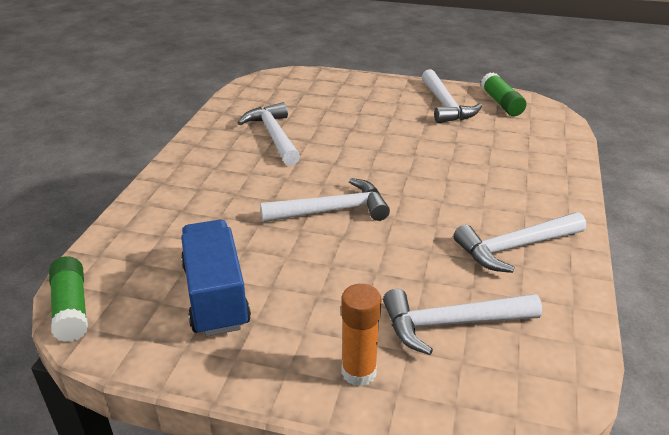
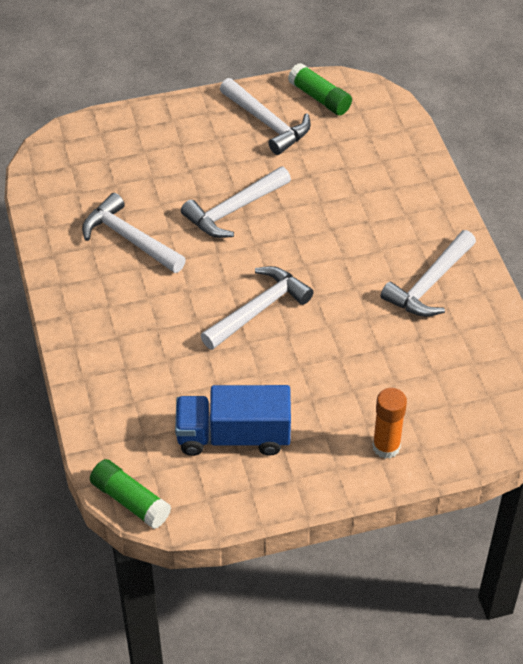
camera: 30 degrees left, 15 degrees up
blue truck [181,220,251,336] -> blue truck turned 45 degrees counterclockwise [175,385,291,456]
white hammer [383,289,542,355] -> white hammer moved to [181,166,291,238]

